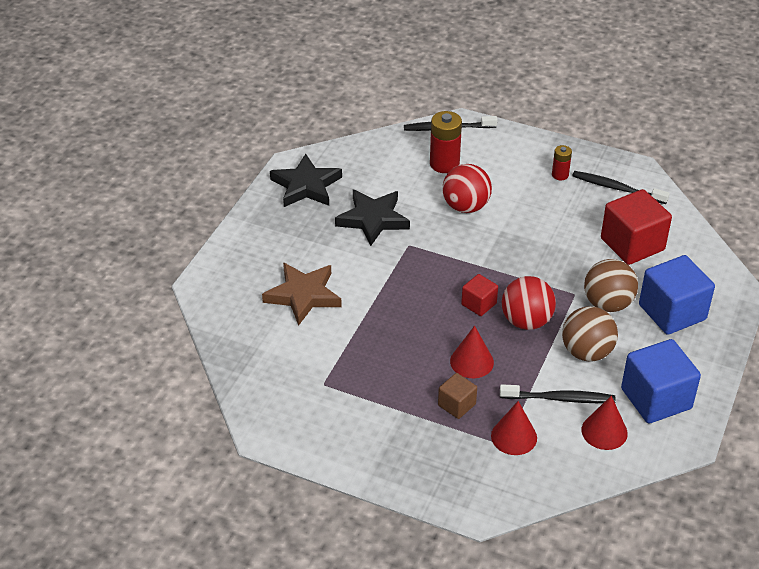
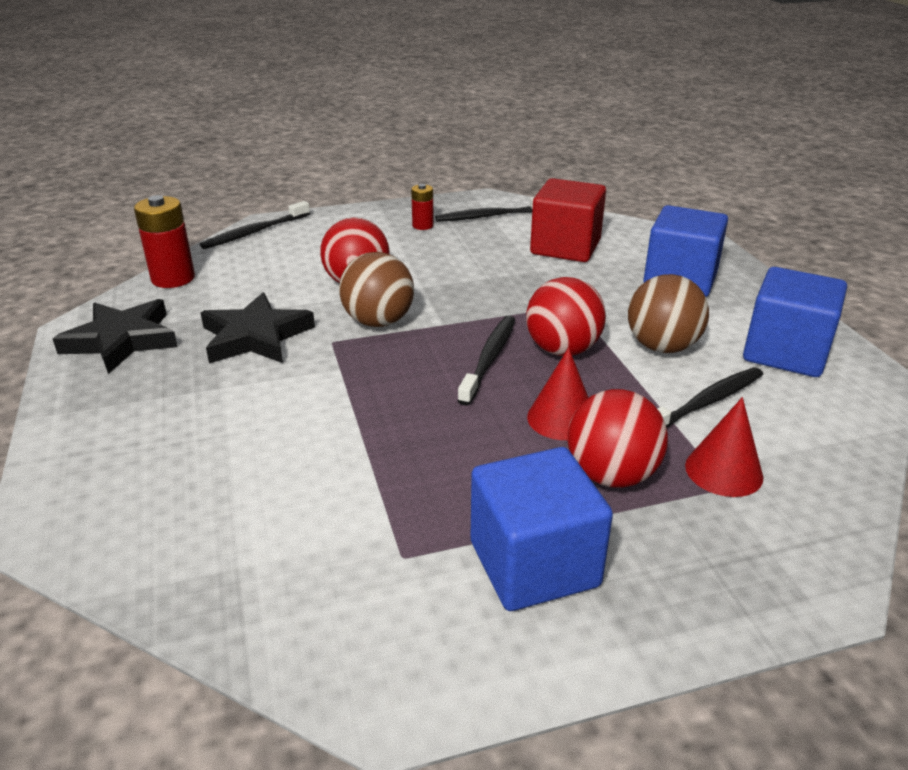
camera: 40 degrees left, 10 degrees down
brown star [262,263,342,326] -> none
red battery [430,111,462,173] -> red battery moved to [134,195,195,288]
brown cube [438,373,477,419] -> red ball [568,389,668,488]
red cube [461,274,498,316] -> black toothbrush [457,315,515,406]
red cone [581,396,628,450] -> none
brown ball [584,259,638,312] -> brown ball moved to [339,252,414,327]
none -> blue cube [471,447,613,611]

